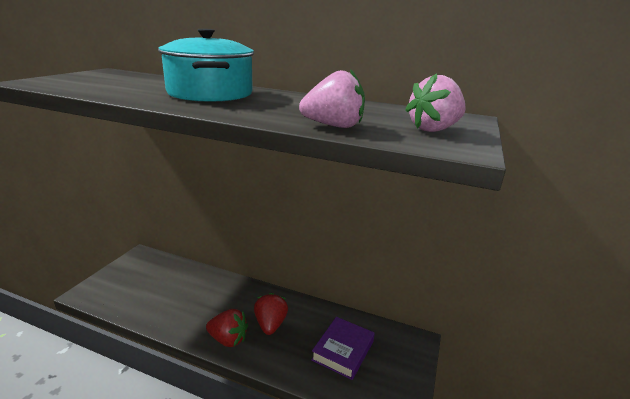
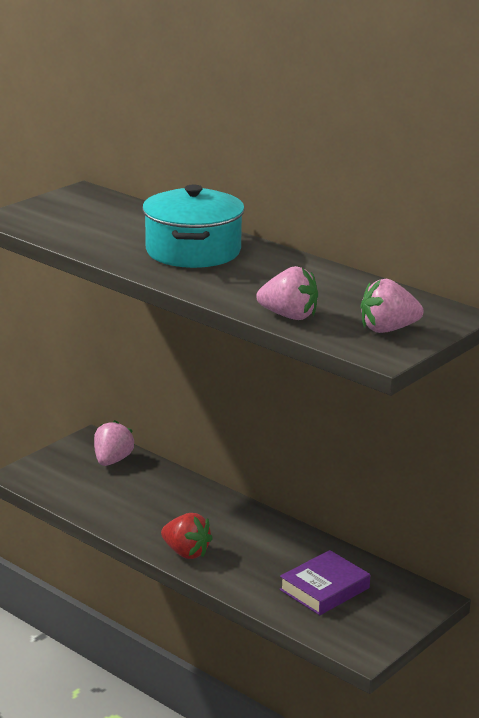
camera: 20 degrees right, 0 degrees up
red strawberry [254,293,288,335] -> none
none -> pink strawberry [94,420,135,466]

